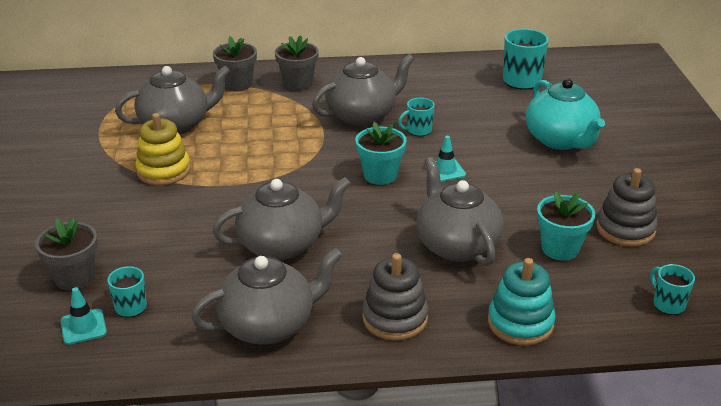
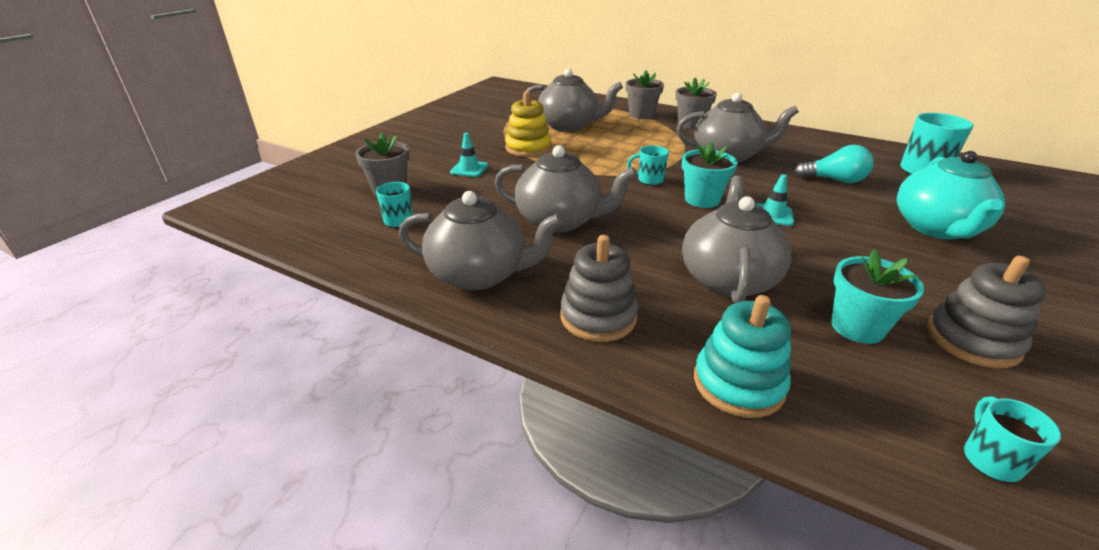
camera: 35 degrees right, 0 degrees up
turquoise traffic cone [60,287,107,345] -> turquoise traffic cone moved to [450,133,488,177]
turquoise mug [398,98,434,136] -> turquoise mug moved to [627,145,669,185]
none -> turquoise light bulb [794,145,874,183]

